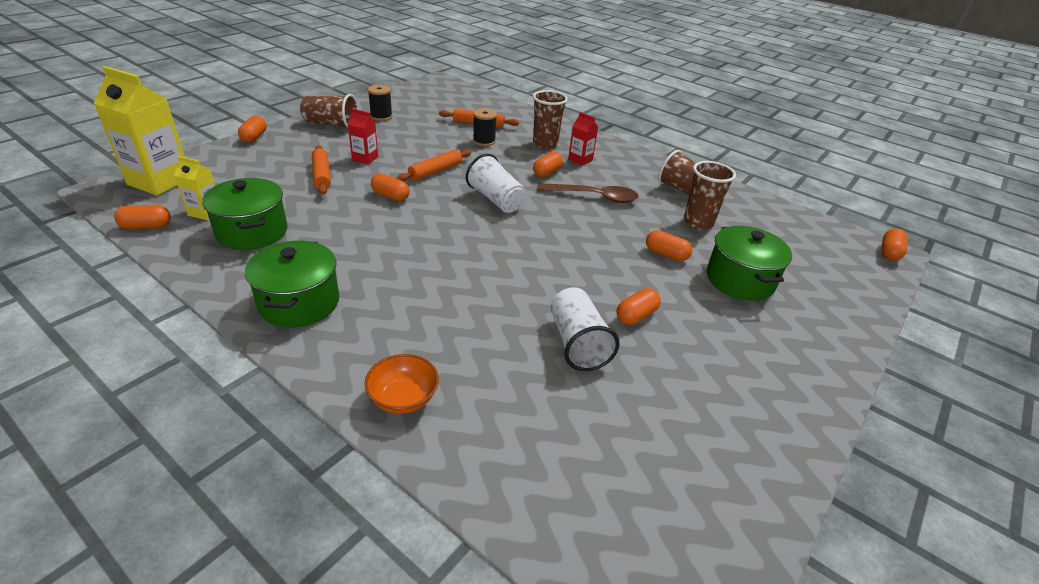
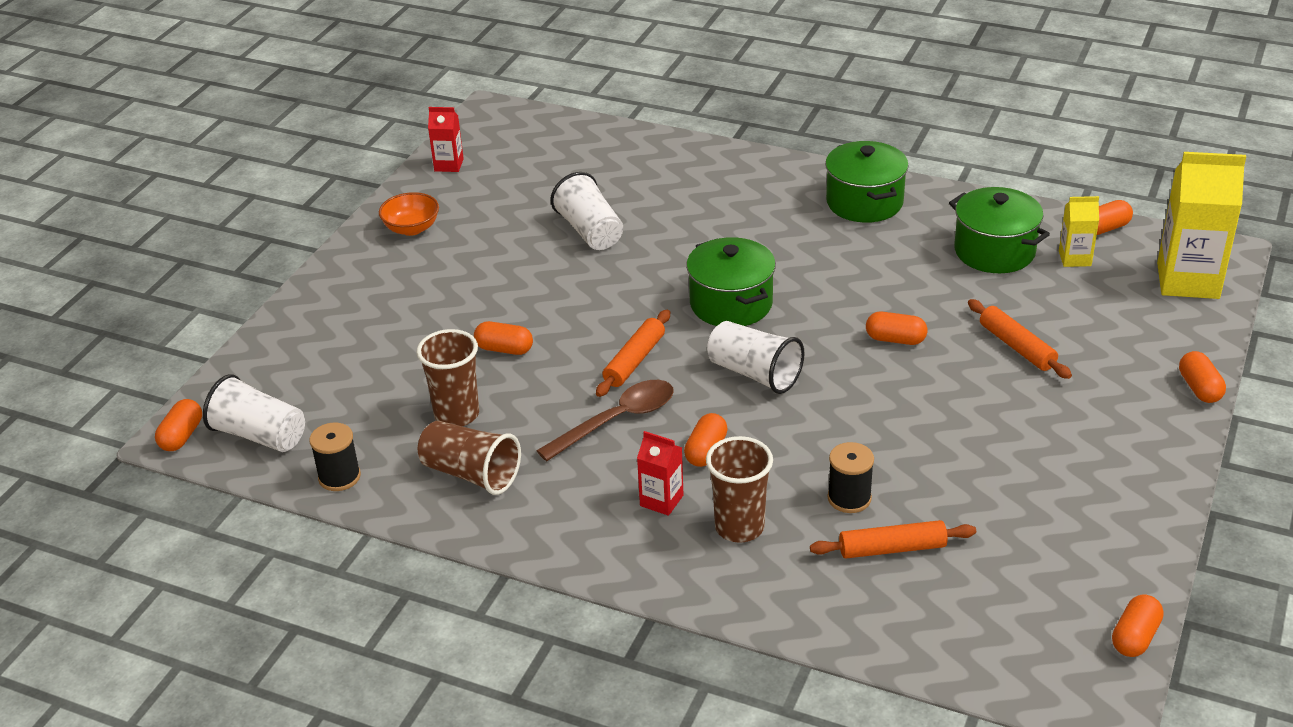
camera: 170 degrees right, 0 degrees up
brown cup [300,94,359,128] -> none
red carton [348,109,378,164] -> red carton moved to [428,107,464,172]
orange bowl [365,354,439,414] -> orange bowl moved to [379,192,439,236]
black spool [368,85,393,121] -> black spool moved to [310,422,361,491]
orange rolling pin [396,149,471,182] -> orange rolling pin moved to [596,310,670,397]
brown spoon [537,183,639,203] -> brown spoon turned 150 degrees clockwise [536,380,674,461]
orange capsule [616,288,661,325] -> orange capsule moved to [1112,595,1164,657]
green pot [707,226,792,301] -> green pot moved to [686,237,776,326]
none -> white cup [203,374,305,452]

